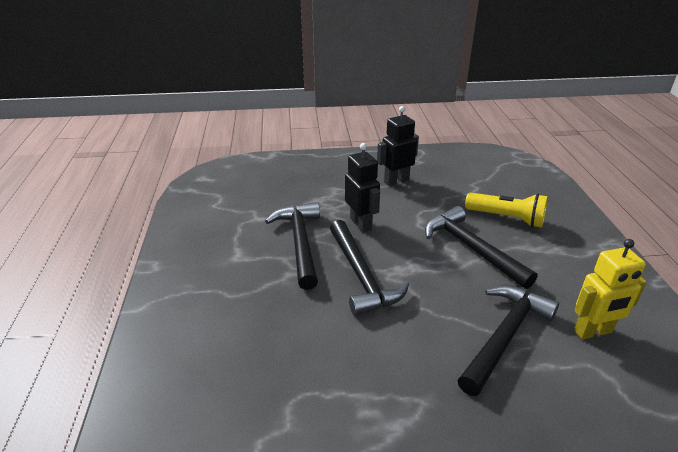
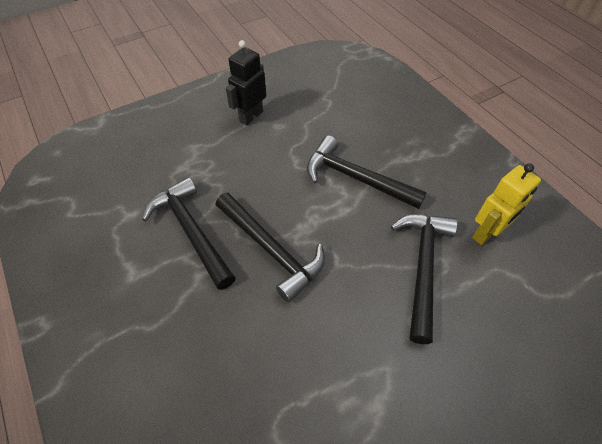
camera: 25 degrees left, 20 degrees up
black robot [345,143,380,233] -> none
yellow flashlight [465,192,548,228] -> none

